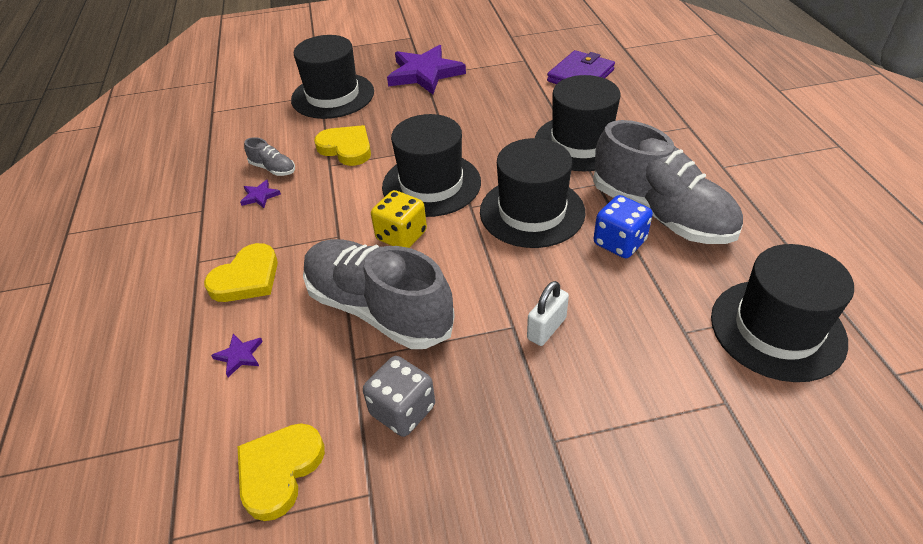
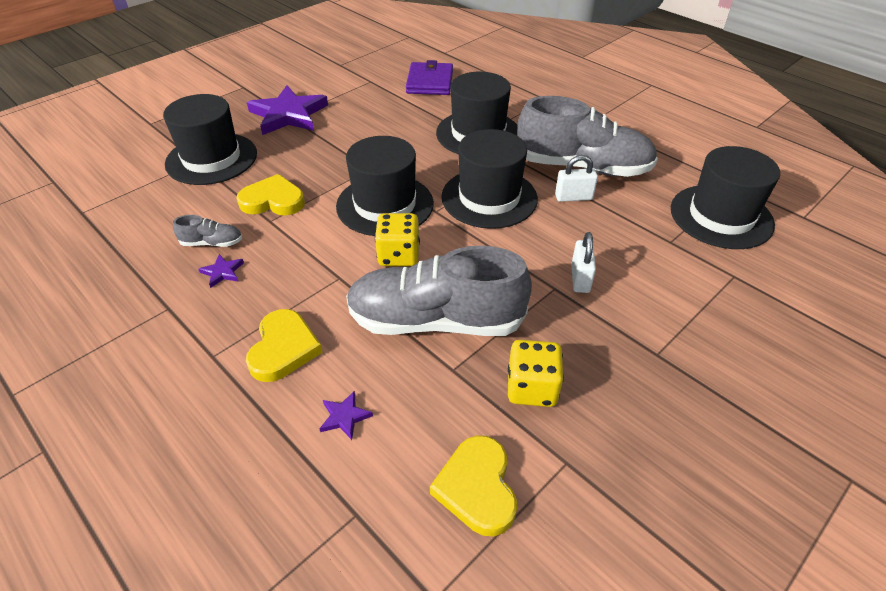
camera: 35 degrees left, 0 degrees up
grey dice [363,356,435,437] -> yellow dice [508,340,564,407]
blue dice [593,195,653,258] -> white padlock [555,155,598,202]

